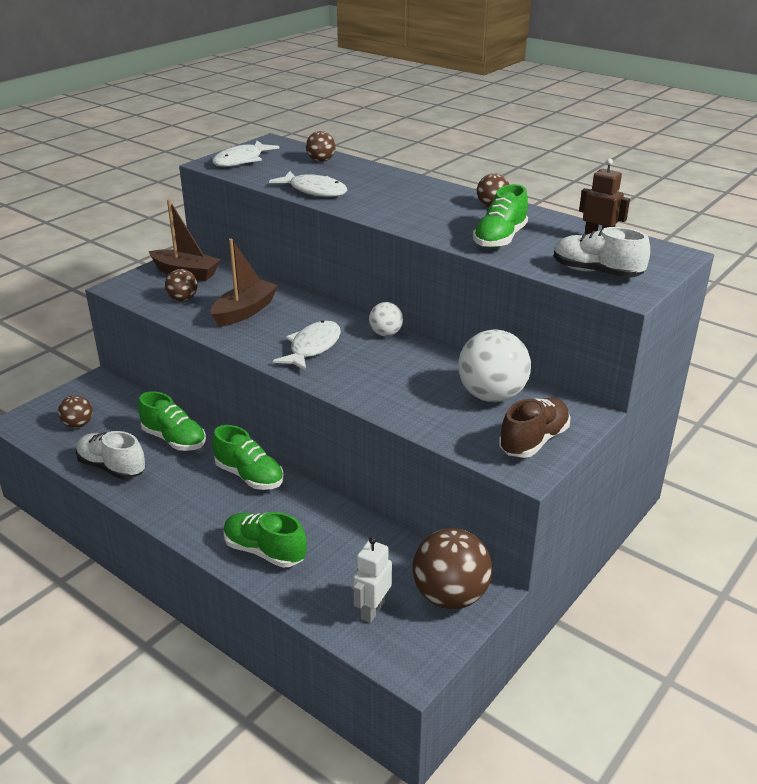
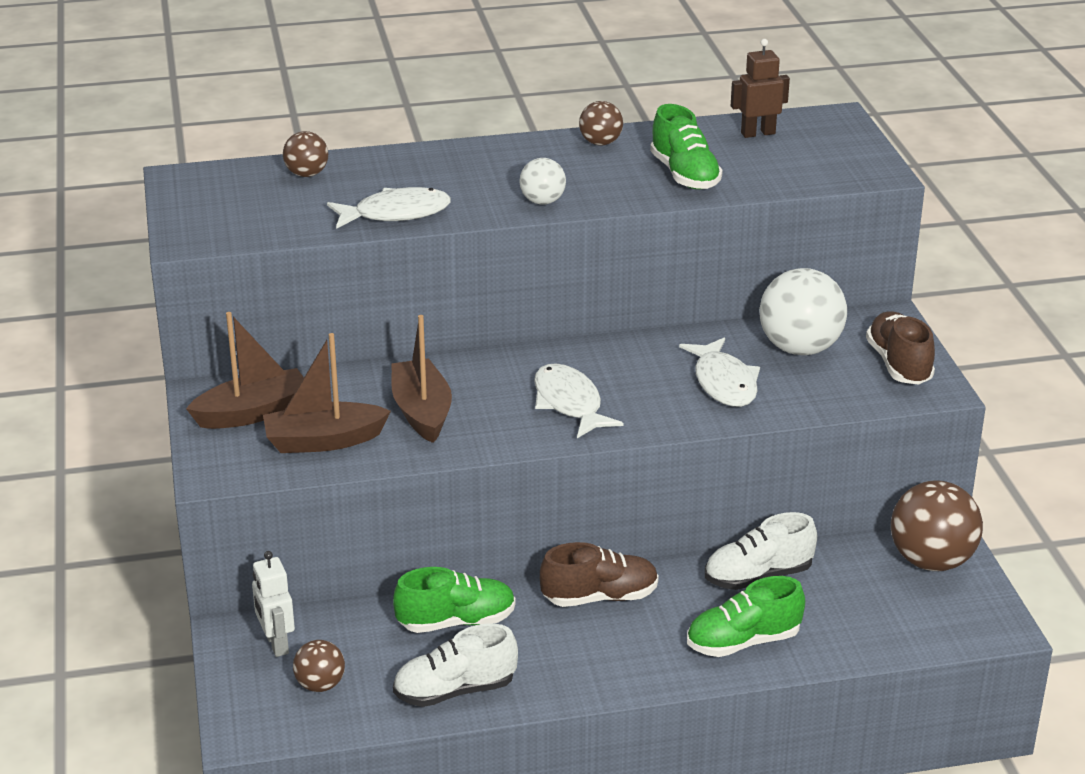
camera: 50 degrees left, 0 degrees up
brown ball [165,269,198,301] -> brown boat [263,333,391,453]
white fish [212,141,280,167] -> white fish moved to [679,337,760,407]
green shoe [212,425,284,490] -> brown shoe [540,542,659,607]
white robot [353,537,392,623] -> white robot moved to [252,551,295,657]
white ball [369,302,403,336] -> white ball moved to [519,158,566,205]
white shoe [554,227,650,278] -> white shoe moved to [705,512,817,590]

